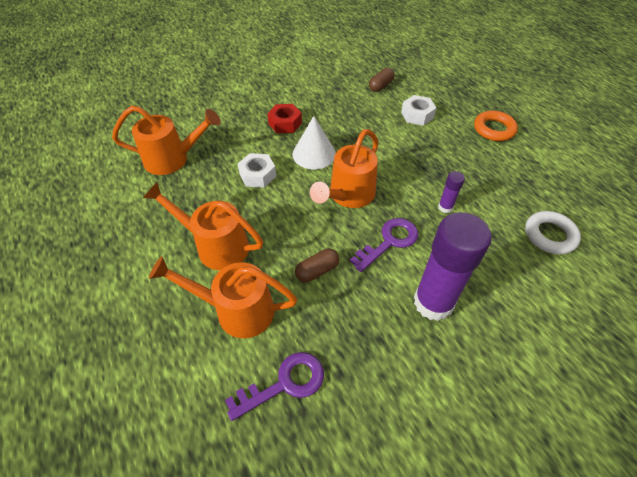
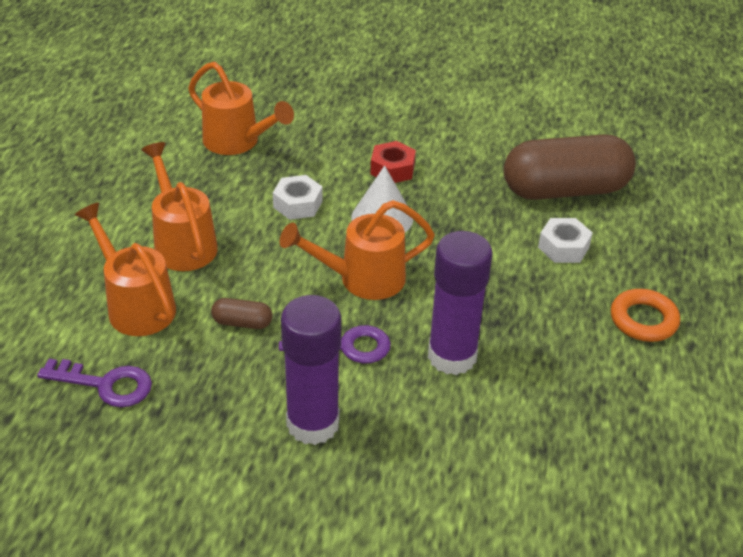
camera: 40 degrees right, 10 degrees down
brown capsule [369,68,394,92] -> brown capsule [504,134,636,200], size x2.49
purple glue stick [438,171,465,213] -> purple glue stick [428,231,493,375], size x2.29
white ring [525,211,581,254] -> none

